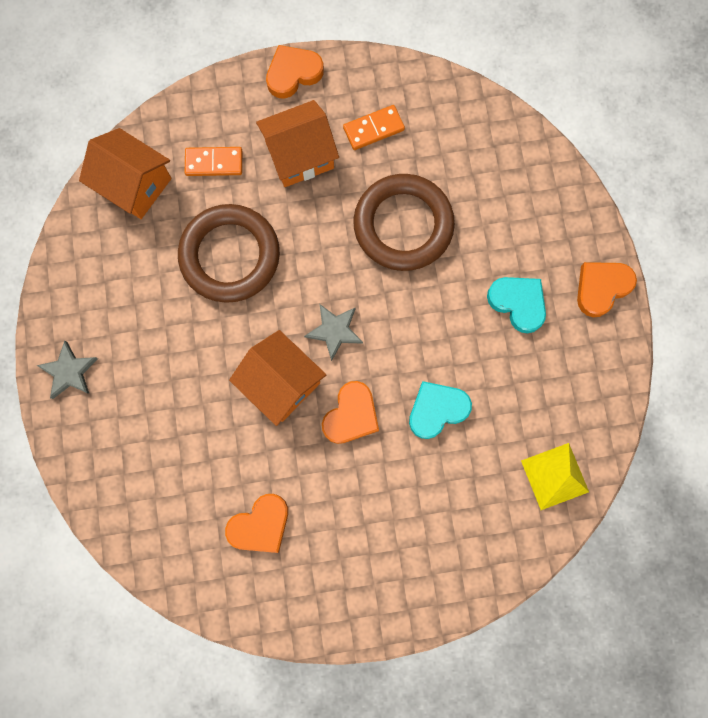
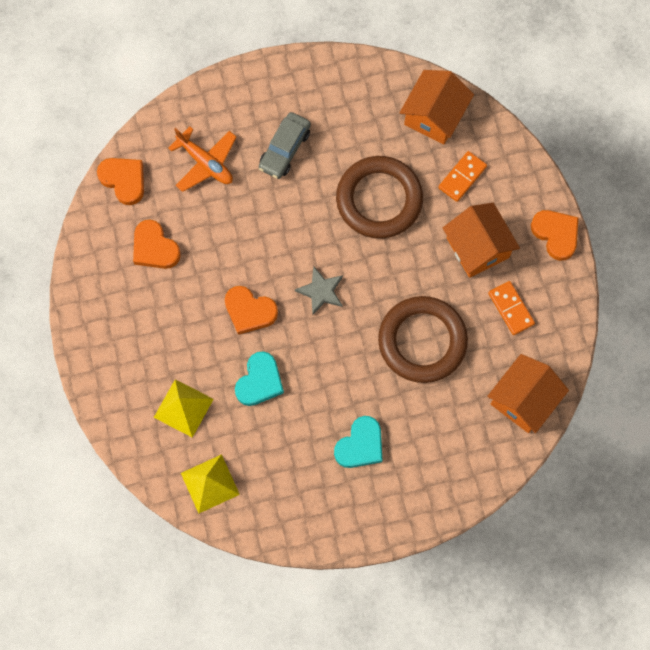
camera: 85 degrees right, 5 degrees down
grey star [36,340,98,399] -> none
orange domino [185,147,242,176] -> orange domino turned 45 degrees clockwise [438,151,487,202]
orange house [229,330,326,426] -> orange house moved to [487,354,569,433]
turquoise heart [409,381,472,439] -> turquoise heart turned 60 degrees clockwise [235,351,284,406]
orange heart [577,262,637,317] -> orange heart moved to [97,158,144,205]
none -> yellow pyramid [154,379,214,438]
none -> orange plane [168,126,236,192]
none -> grey car [259,112,311,179]

